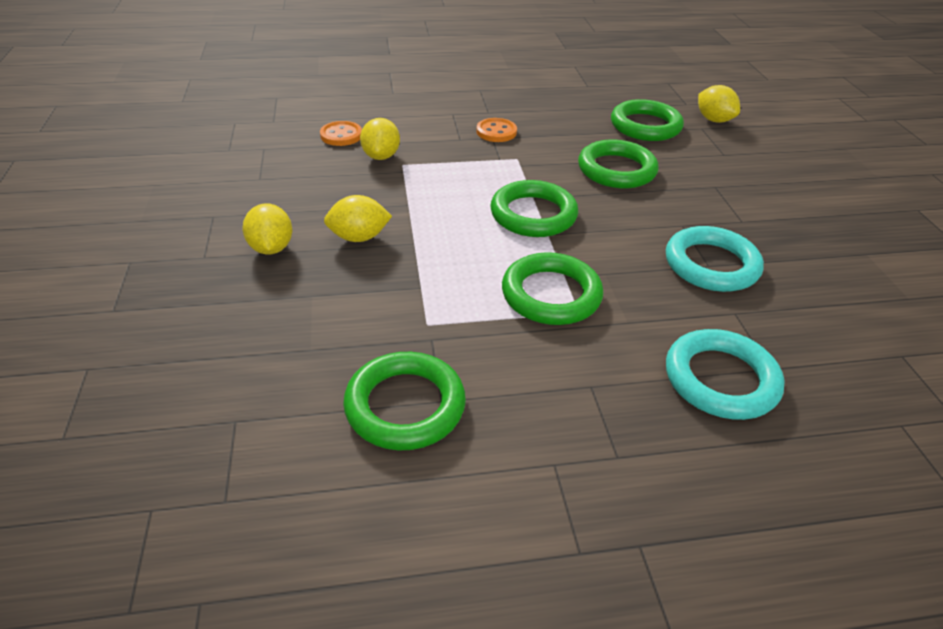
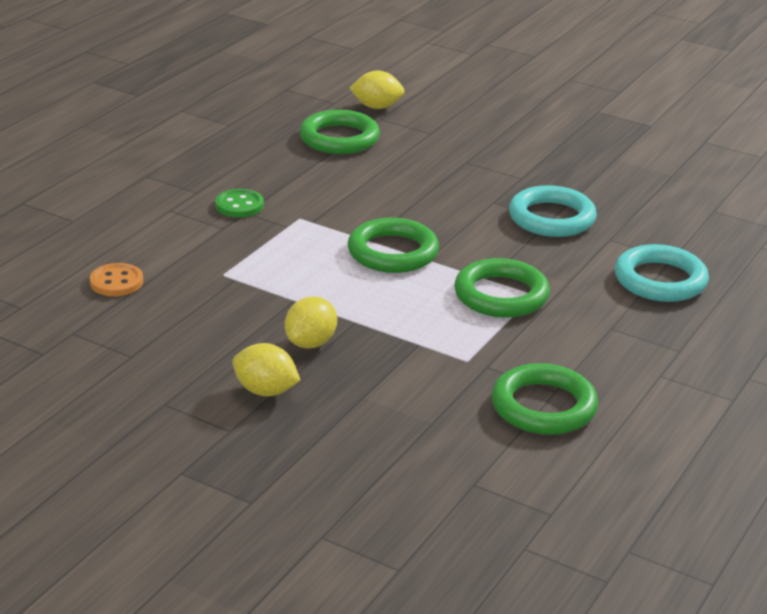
camera: 50 degrees left, 10 degrees down
yellow lemon [360,118,400,160] -> none
orange button [476,118,517,142] -> green button [215,189,264,218]
green ring [578,139,659,188] -> none

